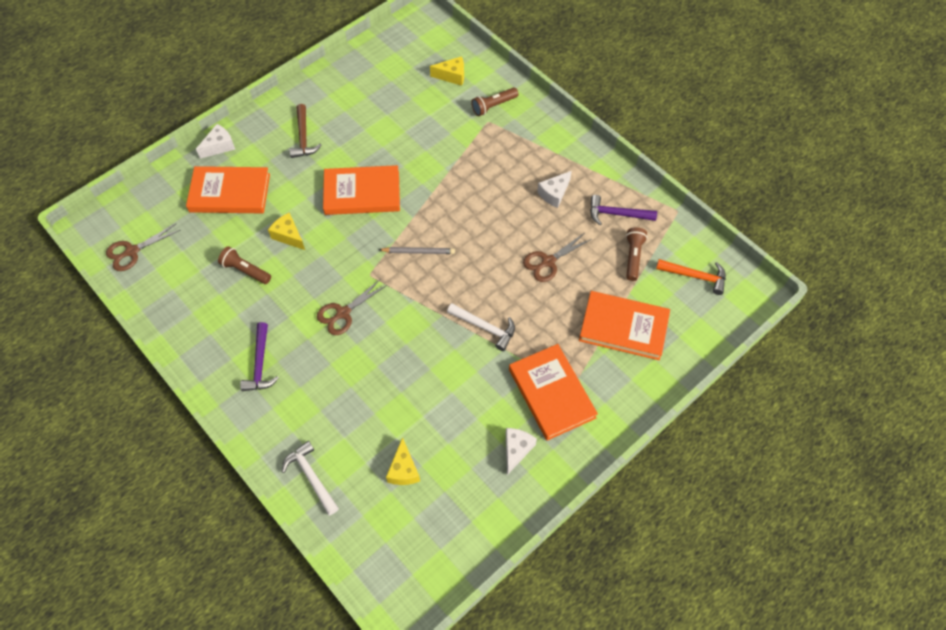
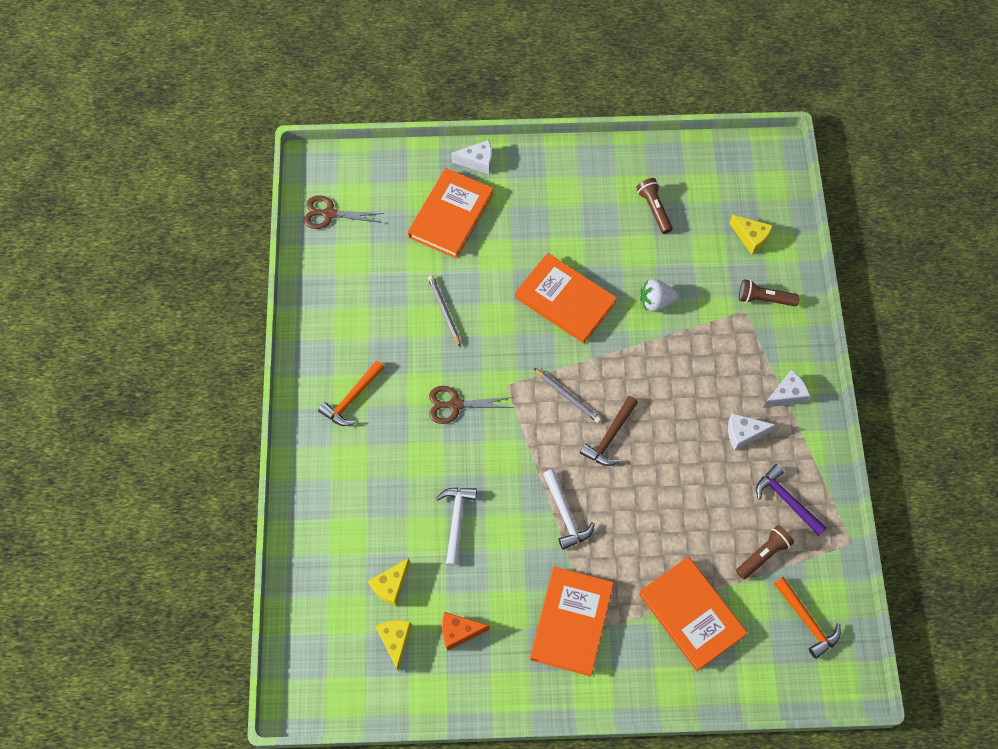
camera: 40 degrees right, 5 degrees up
orange book [186,166,270,213] -> orange book turned 75 degrees clockwise [408,168,493,259]
brown flashlight [218,246,271,284] -> brown flashlight moved to [636,178,673,234]
purple hammer [240,322,279,391] -> orange hammer [318,360,385,426]
yellow cheese [268,212,305,250] -> yellow cheese moved to [375,620,412,672]
white hammer [282,441,339,515] -> white hammer moved to [436,487,477,566]
brown hammer [289,104,322,158] -> brown hammer moved to [580,396,638,466]
white cheese [506,428,537,475] -> white cheese moved to [763,370,810,408]
brown scissors [523,234,592,282] -> none
none -> grey pencil [428,275,461,347]
none -> orange cheese [442,612,490,651]
none -> white strawberry [640,279,678,312]

